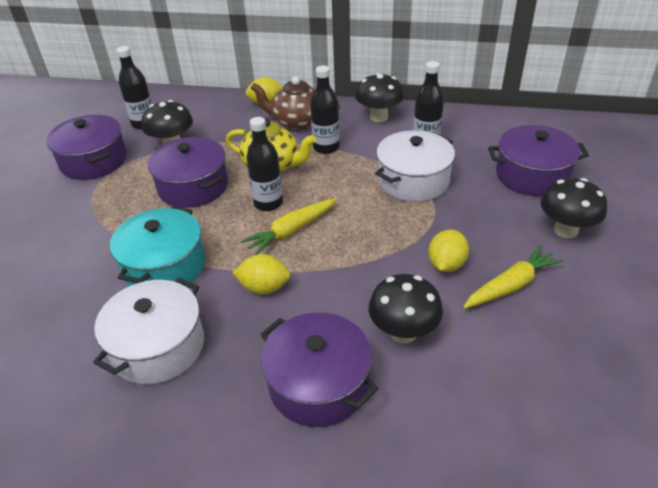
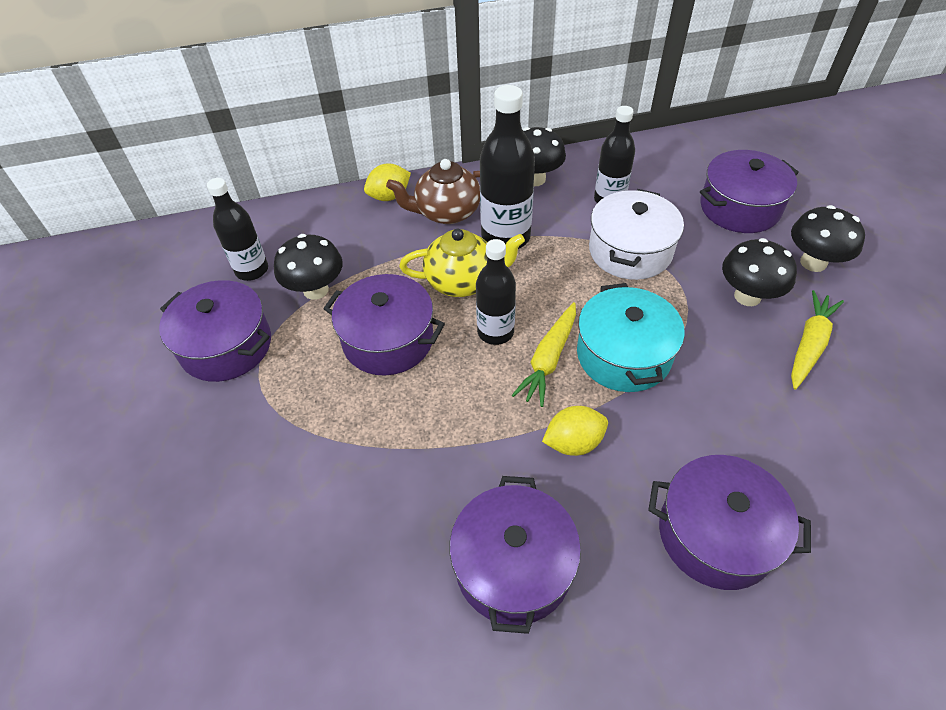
camera: 25 degrees left, 10 degrees up
white pot [93,277,204,384] -> purple pot [449,476,581,634]
turquoise pot [110,206,205,287] -> turquoise pot moved to [577,283,685,392]
black bottle [310,66,340,154] -> black bottle [480,85,535,249], size x1.50
black mushroom [369,274,443,343] -> black mushroom moved to [722,238,797,306]
yellow lemon [428,229,469,272] -> none

